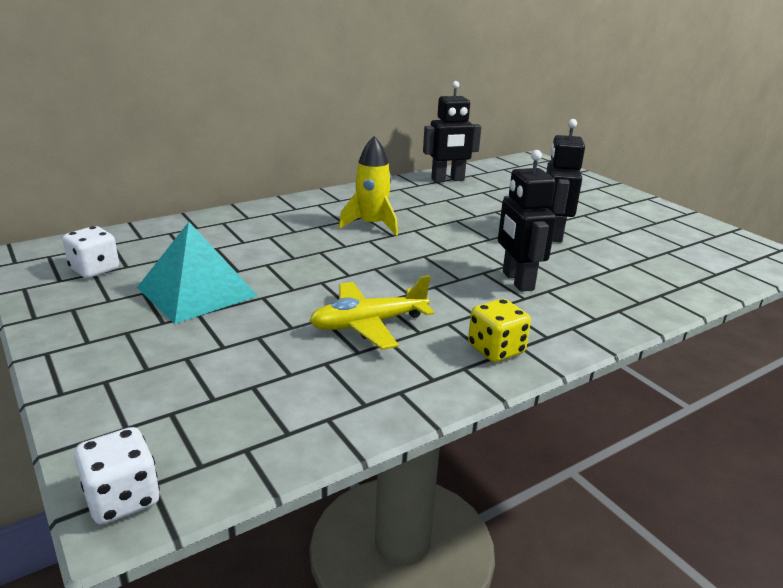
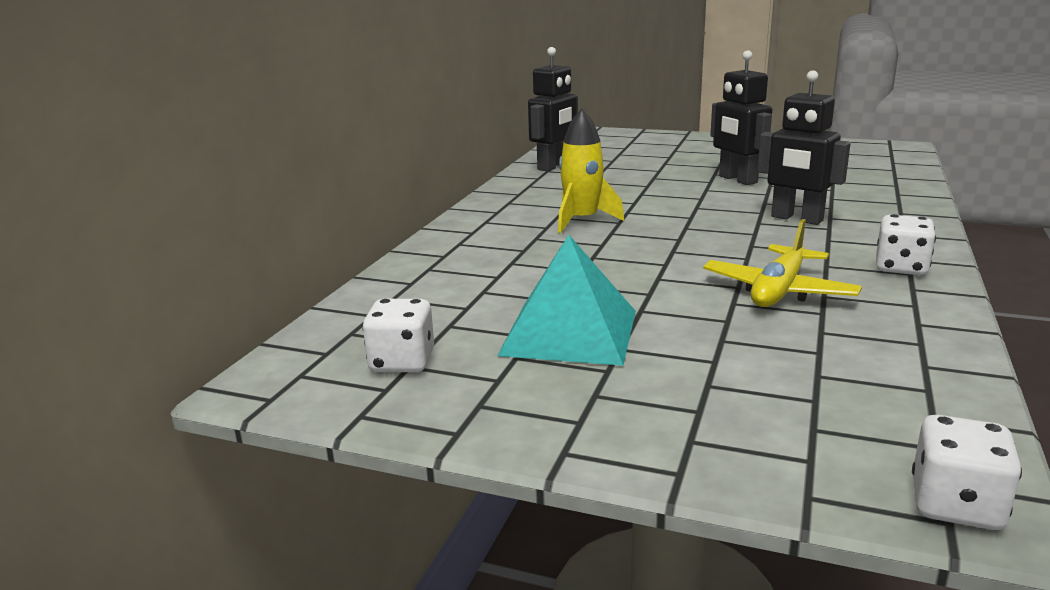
camera: 35 degrees left, 5 degrees down
yellow dice [468,299,531,362] -> white dice [876,214,936,275]

